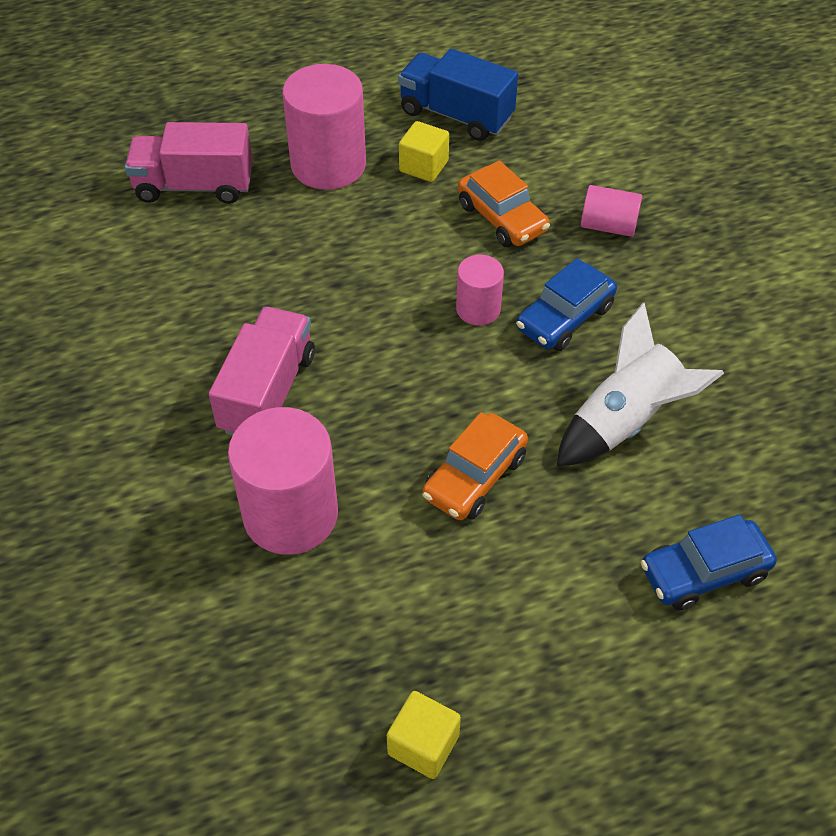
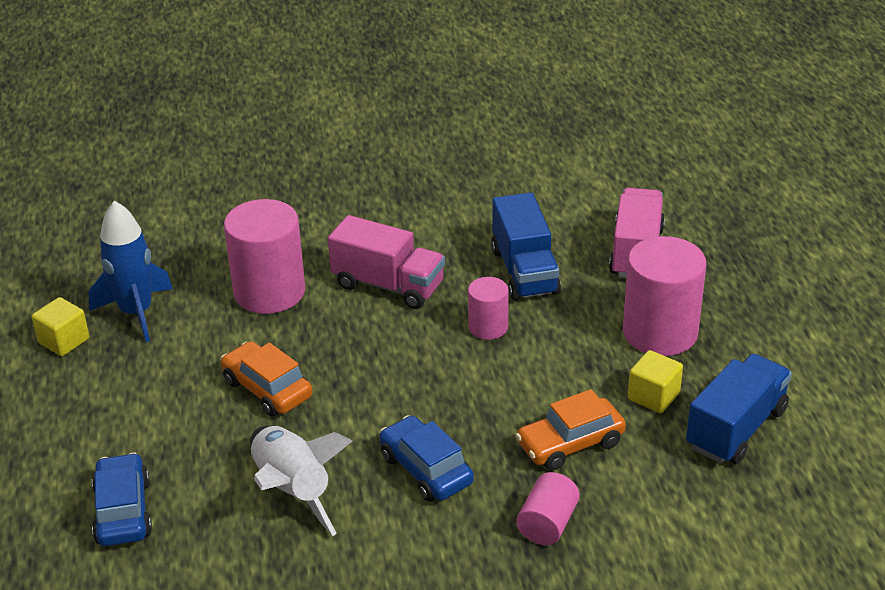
camera: 100 degrees right, 15 degrees down
pink cylinder [456,255,504,325] -> pink cylinder moved to [468,277,509,340]
none -> blue rocket [88,201,173,342]
none -> blue truck [491,192,561,301]

